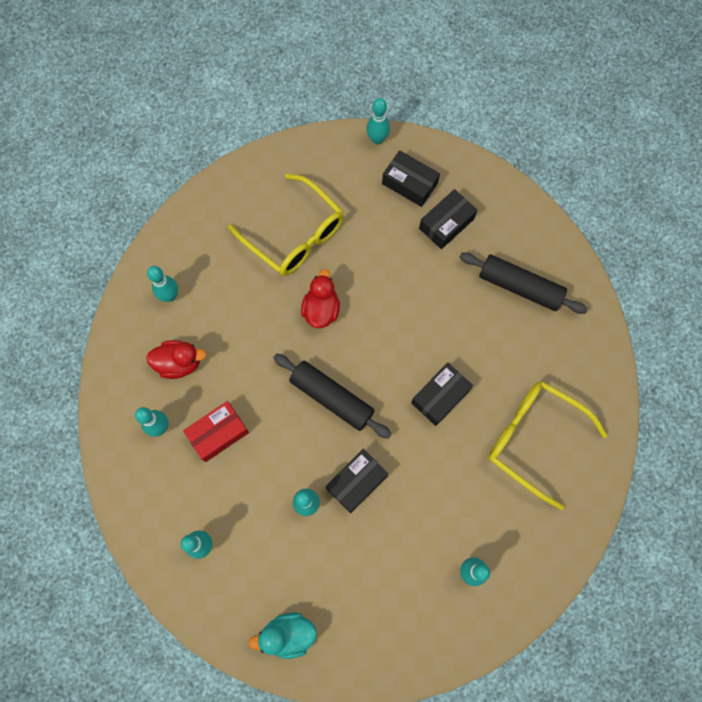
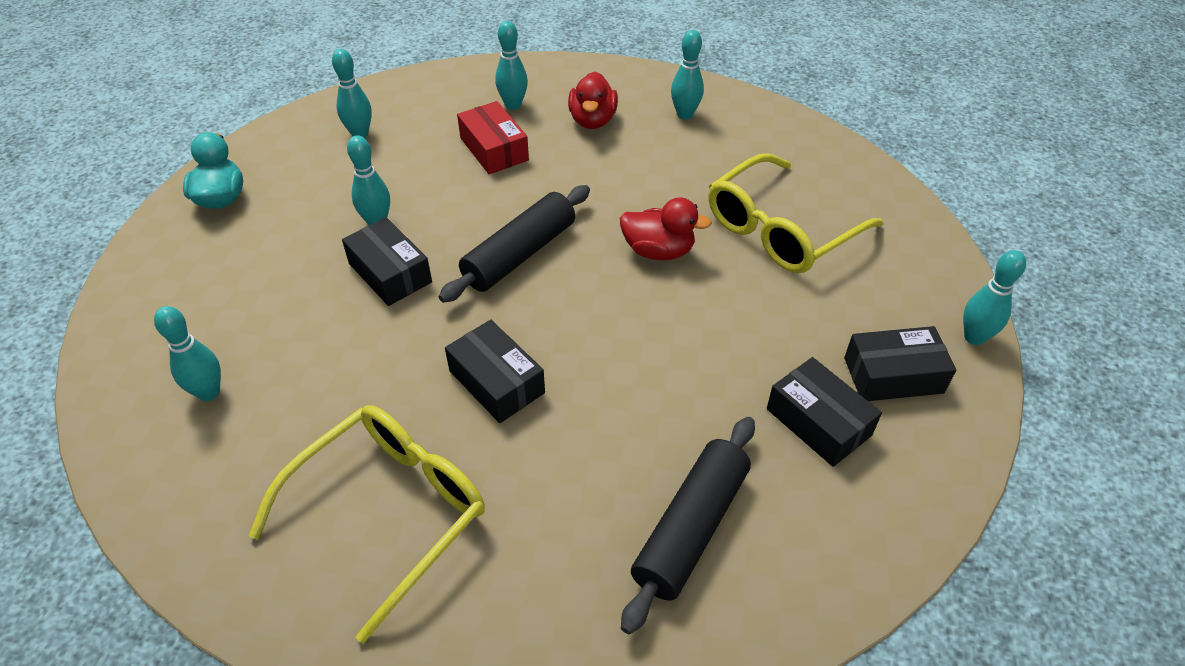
camera: 95 degrees right, 25 degrees down
black box [382,150,440,207] -> black box turned 45 degrees clockwise [844,326,956,401]

